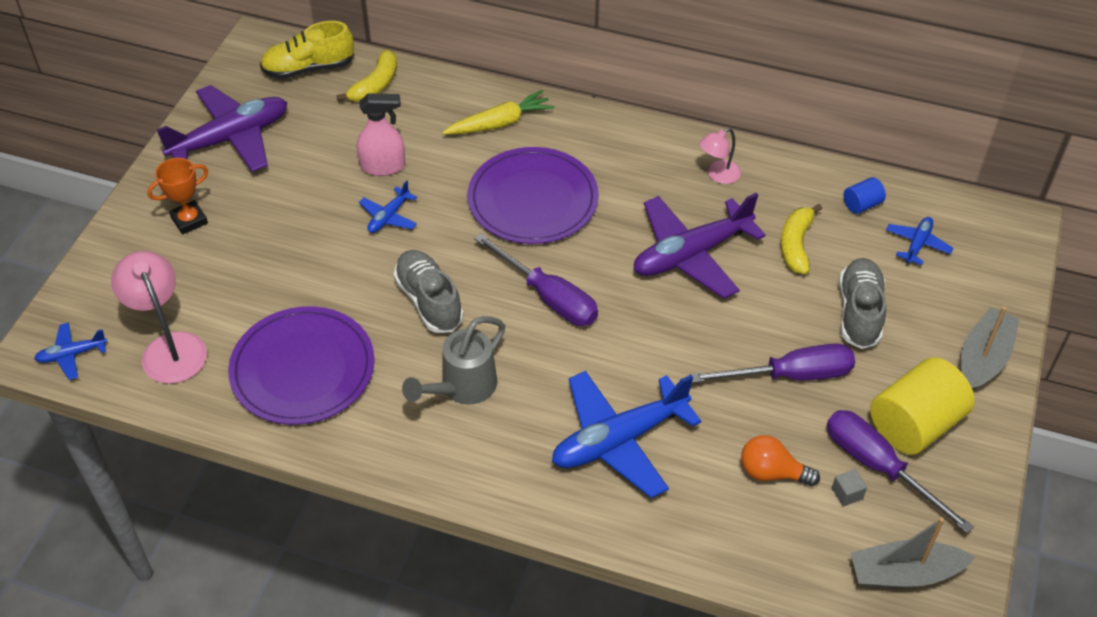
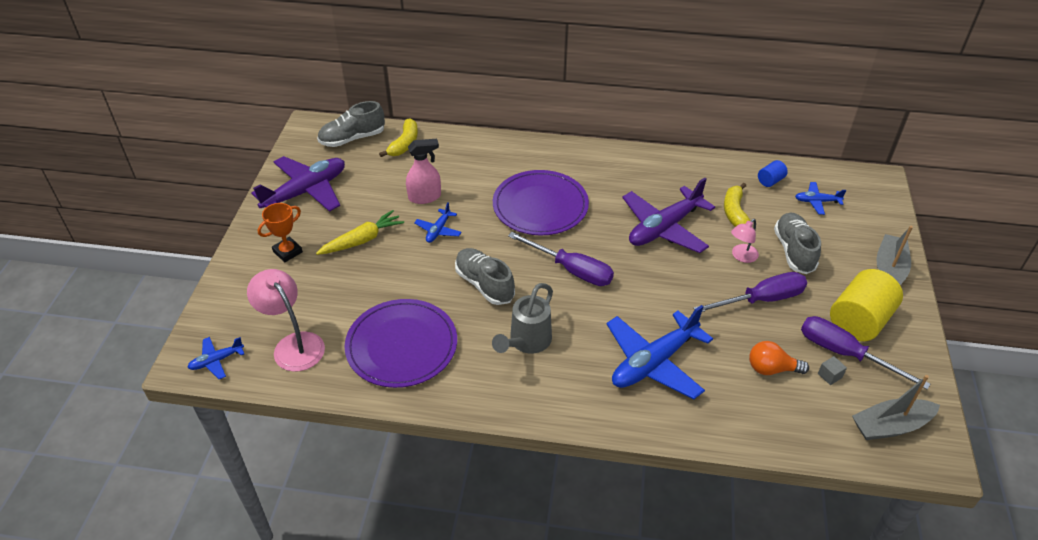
camera: 10 degrees left, 5 degrees down
yellow shoe [260,21,354,79] -> grey shoe [317,101,385,147]
yellow carrot [442,90,554,134] -> yellow carrot moved to [316,210,404,255]
pink lamp [699,128,741,184] -> pink lamp moved to [731,219,759,263]
blue plane [886,217,953,265] -> blue plane turned 105 degrees counterclockwise [795,182,846,215]

